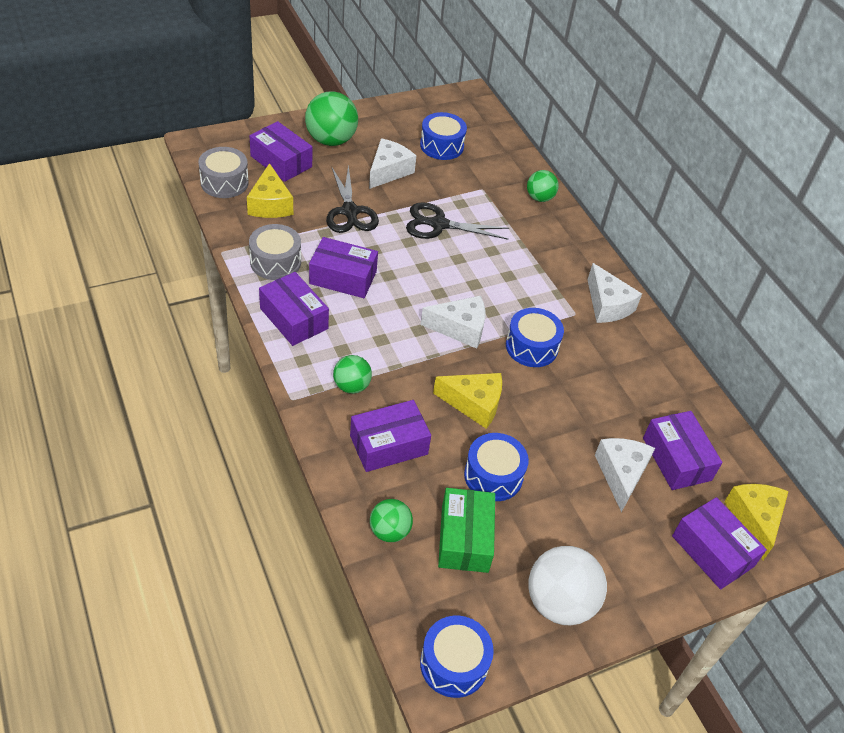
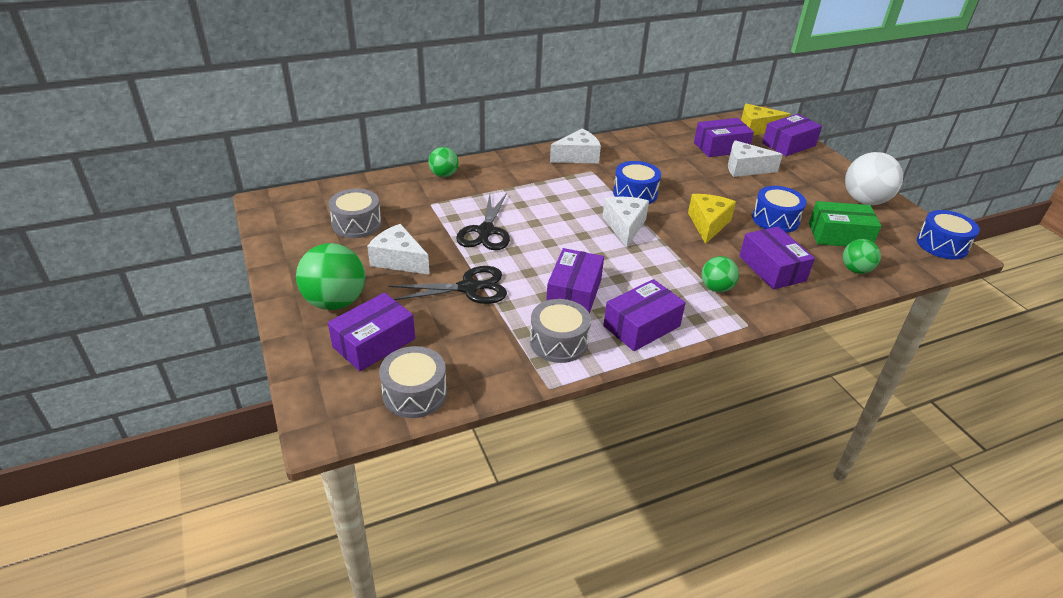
camera: 85 degrees left, 10 degrees down
yellow cheese [247,163,293,218] -> none
blue drum [420,112,467,160] -> grey drum [328,189,382,238]

